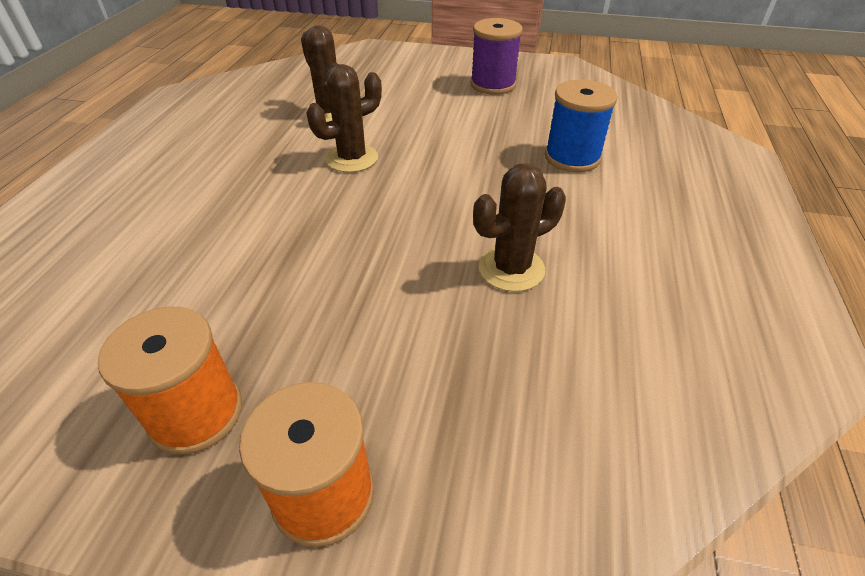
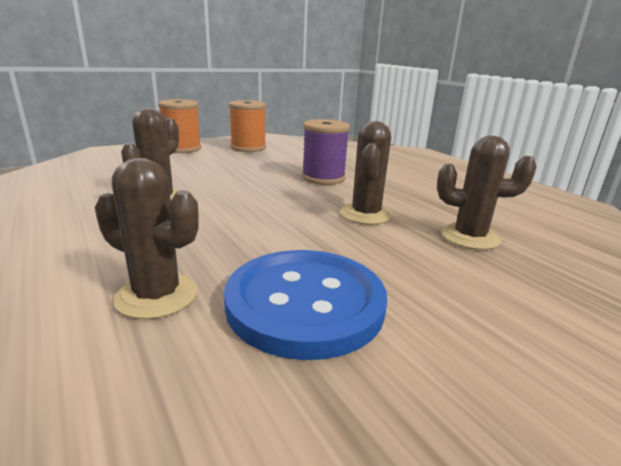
camera: 135 degrees right, 20 degrees down
purple spool [470,18,523,95] -> purple spool moved to [302,119,350,185]
blue spool [545,80,618,172] -> brown cactus [95,158,199,319]
none -> blue button [224,250,387,360]

